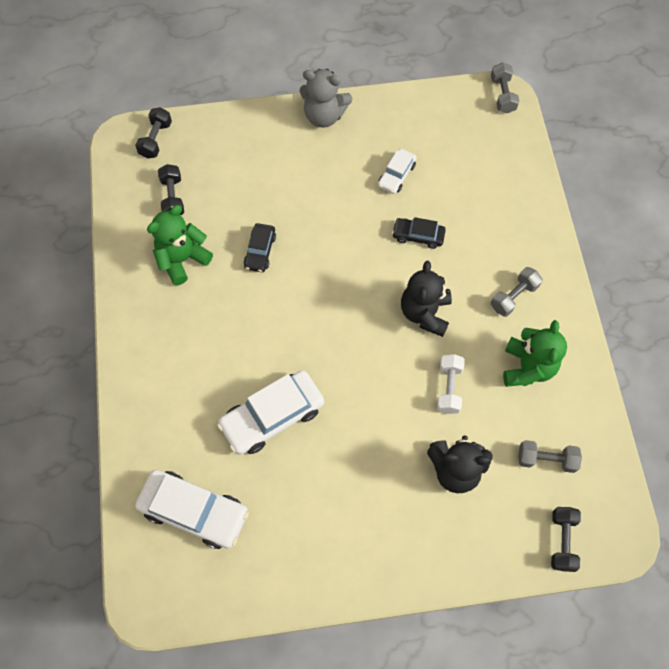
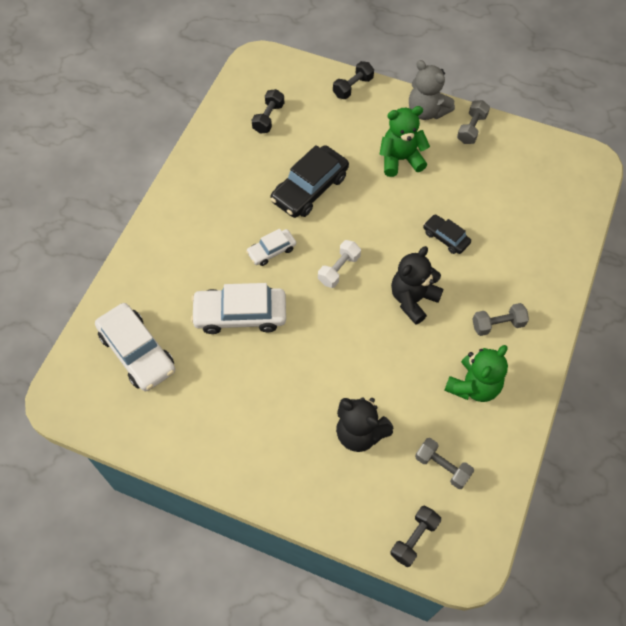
camera: 30 degrees right, 5 degrees down
black dumbbell [135,107,172,159] -> black dumbbell moved to [333,61,374,99]
green teddy bear [147,205,213,285] -> green teddy bear moved to [379,106,430,177]
black car [244,223,276,272] -> black car [270,145,349,218], size x1.83
white car [378,149,417,194] -> white car moved to [246,229,296,266]
white dumbbell [437,354,465,414] -> white dumbbell moved to [318,240,361,288]
grey dumbbell [491,62,519,113] -> grey dumbbell moved to [457,100,490,144]

